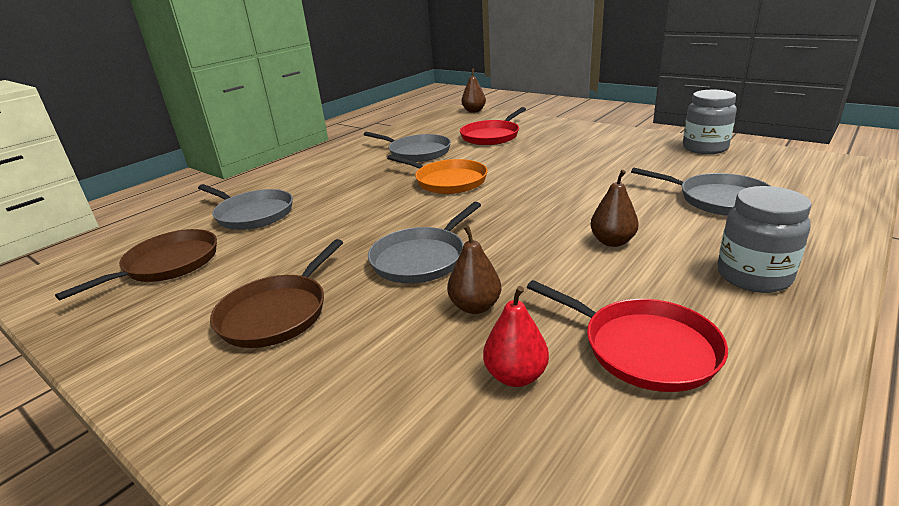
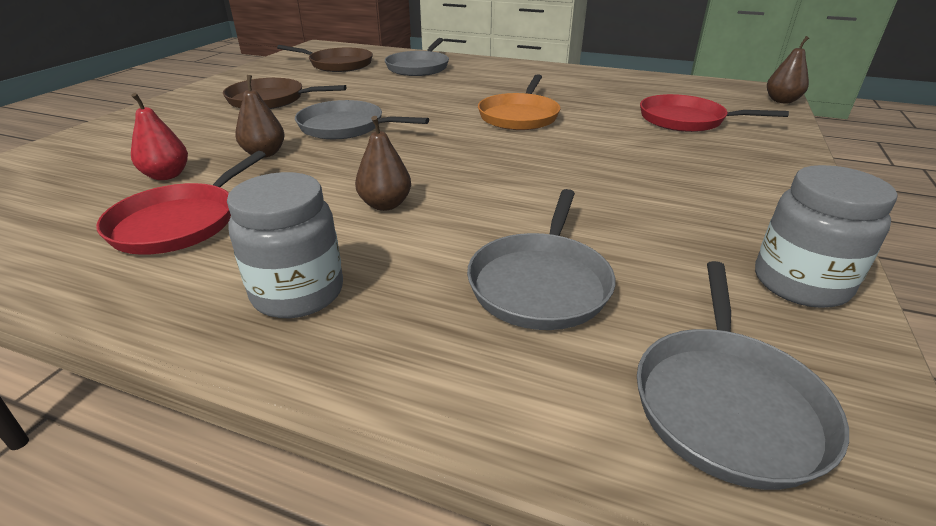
camera: 70 degrees right, 5 degrees up
grey pan [364,132,451,162] -> grey pan moved to [637,261,849,490]

